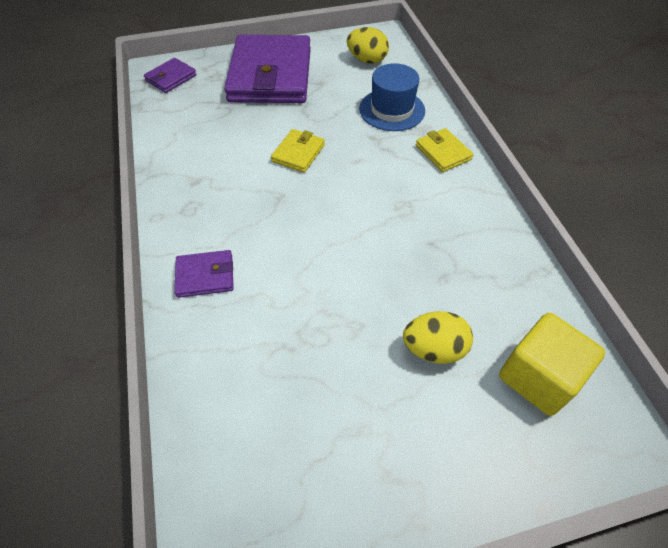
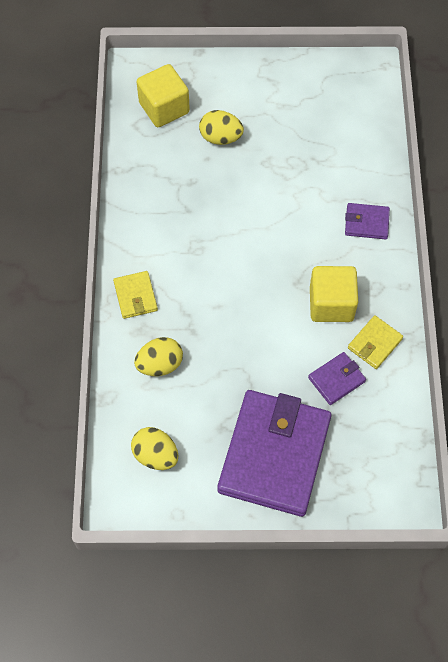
camera: 165 degrees left, 10 degrees up
purple wallet [144,58,197,93] -> purple wallet moved to [308,352,366,405]
yellow wallet [271,129,325,173] -> yellow wallet moved to [348,315,403,369]
blue hat [359,63,425,131] -> yellow egg [134,337,183,376]
none -> yellow cube [310,266,358,322]

